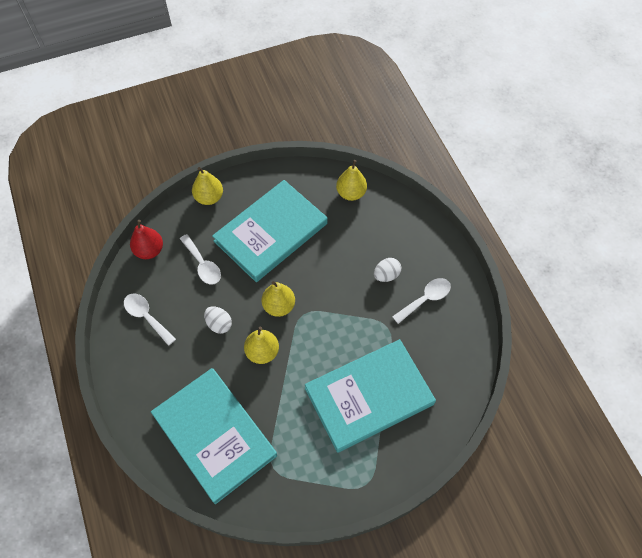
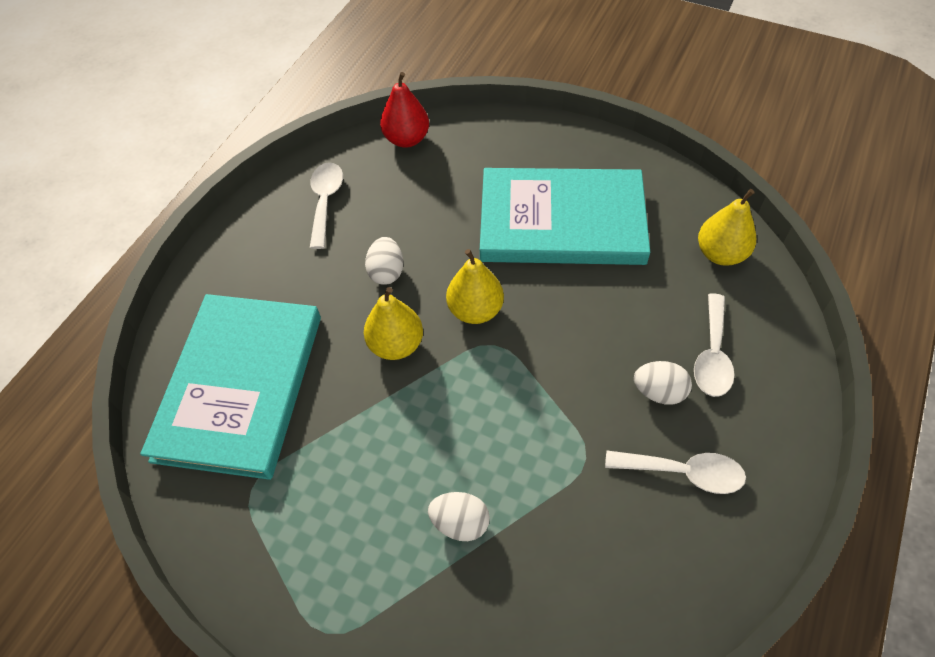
camera: 50 degrees right, 5 degrees down
white spoon [180,234,221,285] -> white spoon moved to [694,294,735,397]
yellow pear [192,167,223,205] -> none
turquoise book [305,339,436,453] -> white egg [428,492,490,541]

